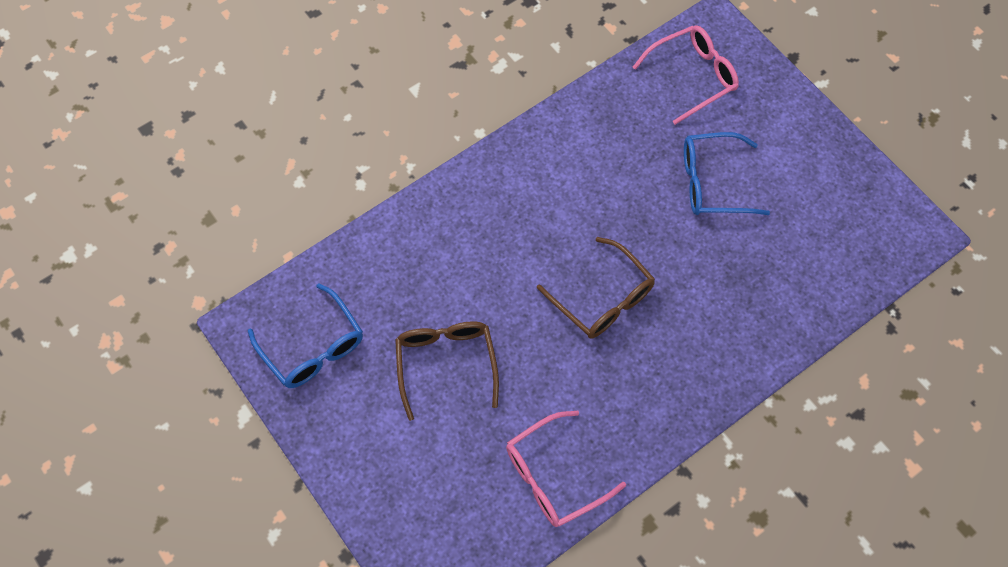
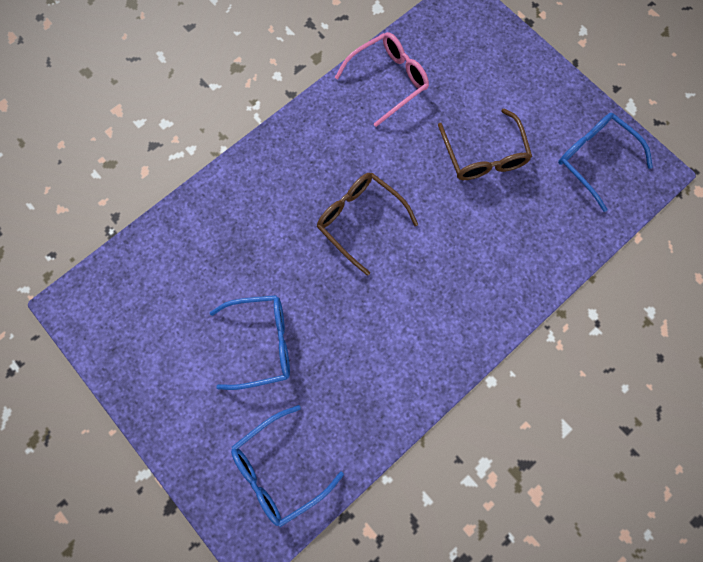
camera: 175 degrees right, 10 degrees up
pink glasses [633,25,739,125] -> blue glasses [231,405,344,527]

